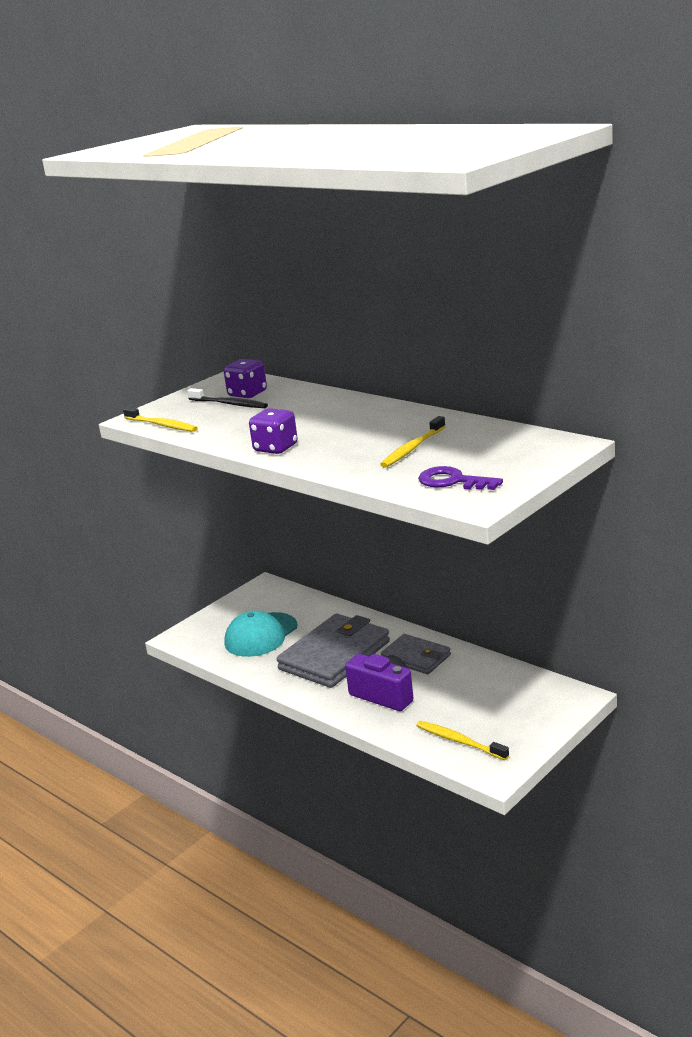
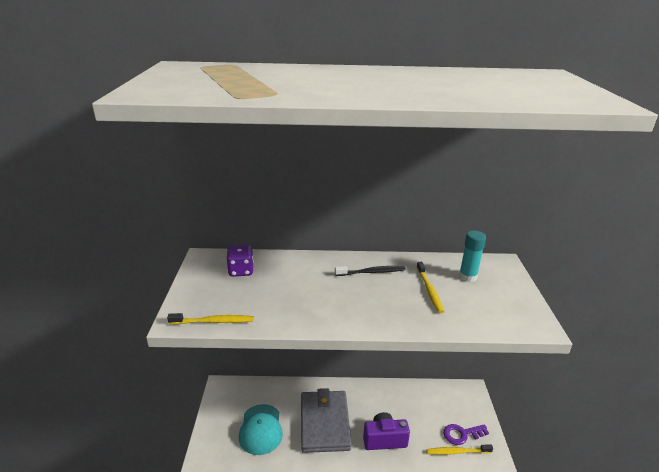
camera: 45 degrees left, 5 degrees up
black toothbrush [187,388,268,408] -> black toothbrush moved to [335,266,406,276]
purple dice [249,408,298,454] -> none
grey wallet [381,634,451,674] -> none
purple key [418,466,503,490] -> purple key moved to [443,424,489,445]
none -> turquoise glue stick [459,230,486,282]

